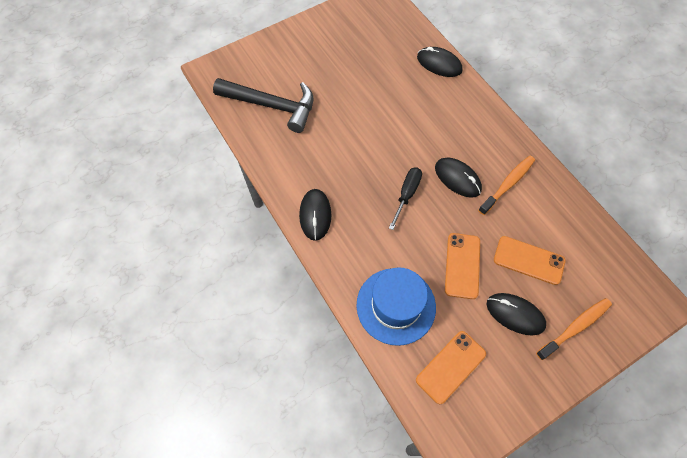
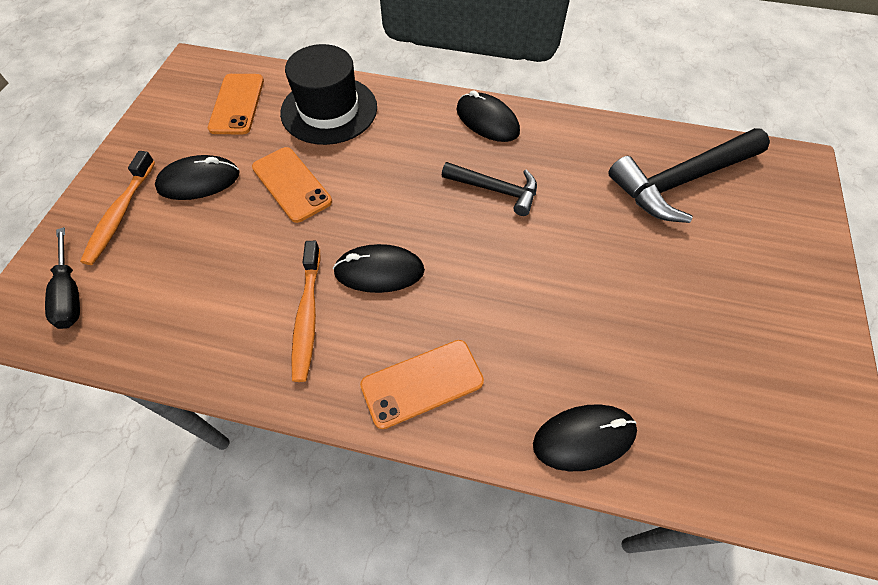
camera: 135 degrees right, 5 degrees down
blue hat [356,267,436,346] -> black hat [280,44,377,145]
black screwdriver [389,167,422,230] -> black screwdriver moved to [45,227,80,329]
orange phone [494,236,565,285] -> orange phone moved to [360,340,484,429]
none -> black hammer [442,162,537,216]

